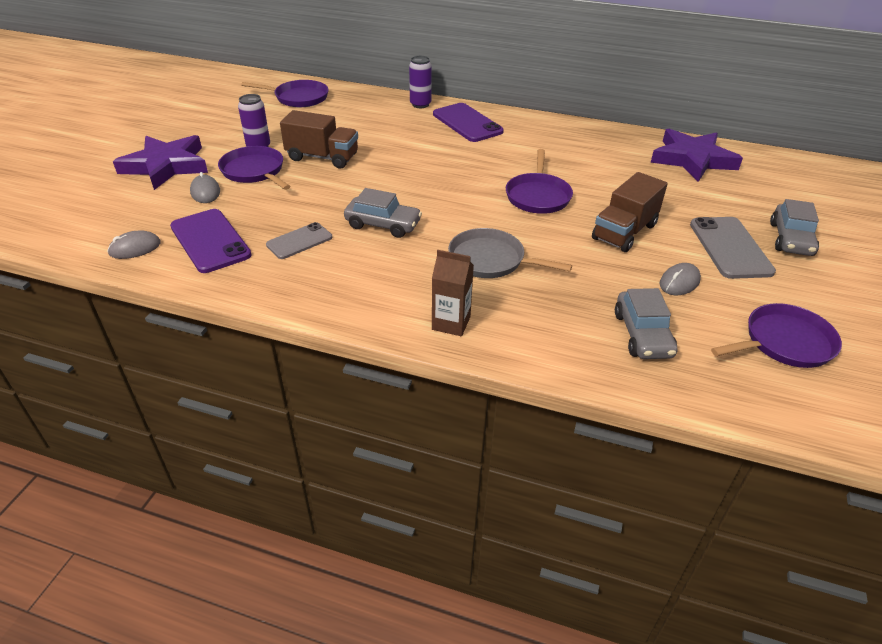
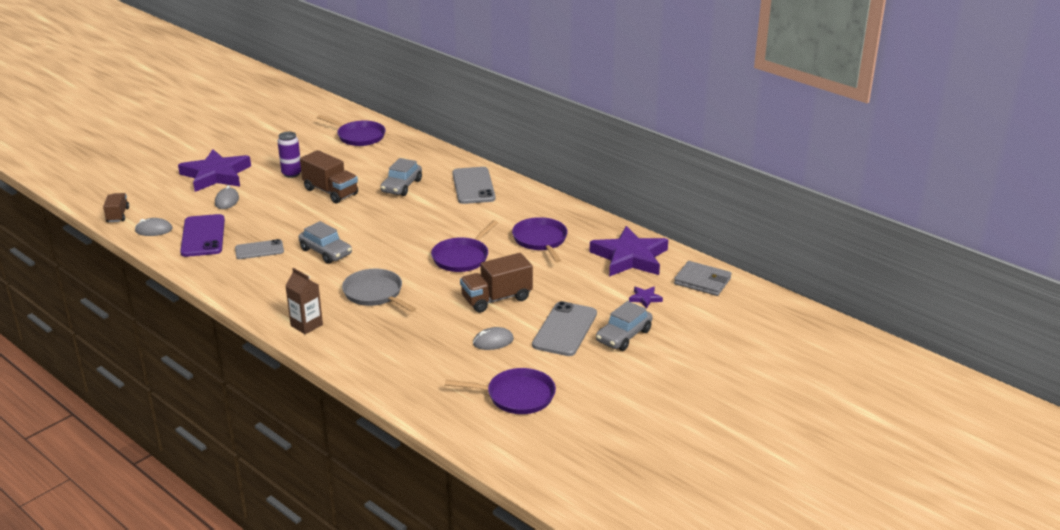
camera: 25 degrees right, 10 degrees down
purple pan [218,146,290,190] -> purple pan moved to [512,217,568,263]
purple can [409,56,432,108] -> none
purple phone [433,103,504,142] -> grey phone [452,167,496,204]
grey car [615,288,677,359] -> grey car moved to [380,158,422,196]
none -> brown truck [103,193,129,222]
none -> purple star [629,286,663,309]
none -> grey wallet [674,261,732,296]

